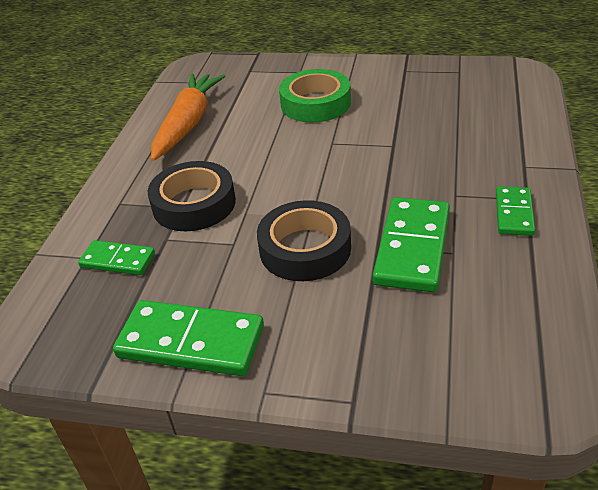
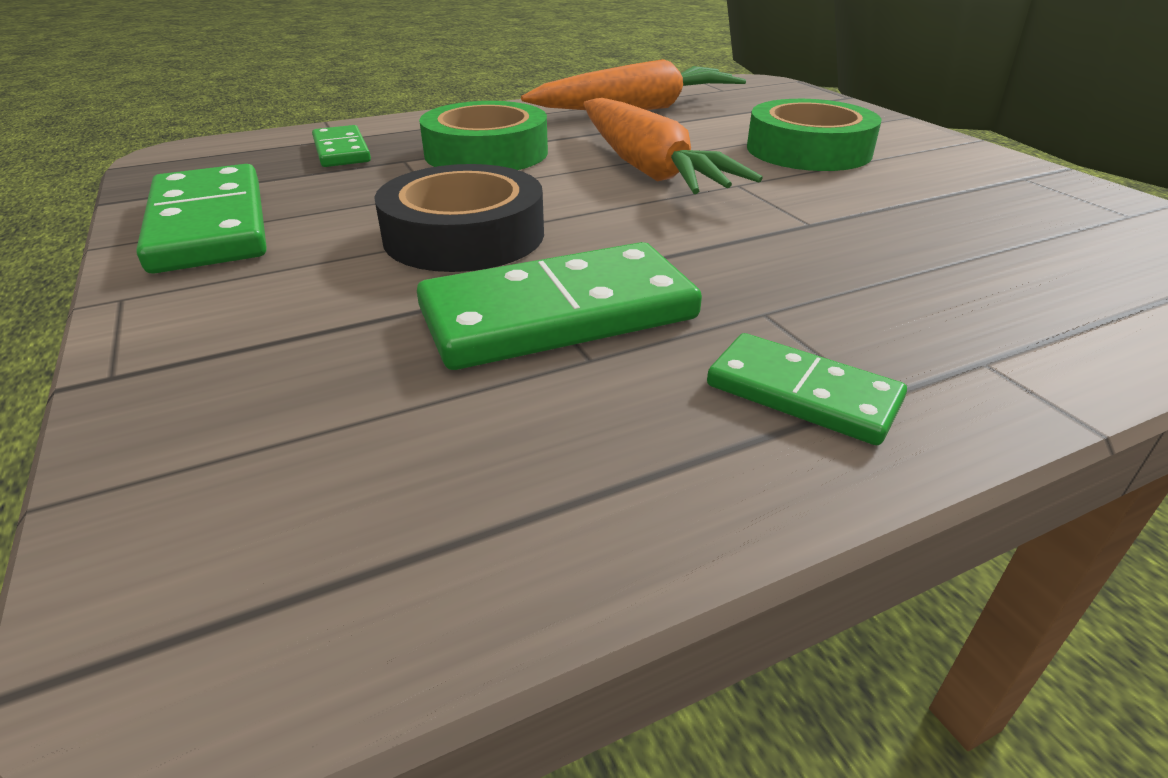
camera: 50 degrees right, 5 degrees down
black tape [148,161,236,231] -> green tape [419,101,548,170]
green domino [496,186,535,236] -> green domino turned 60 degrees clockwise [707,333,907,445]
none -> orange carrot [584,98,763,194]

